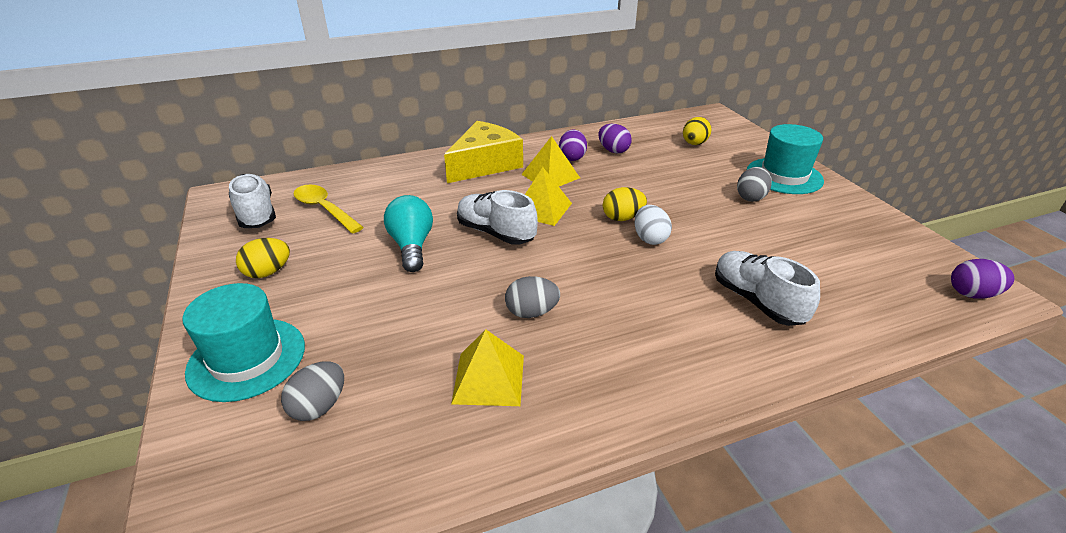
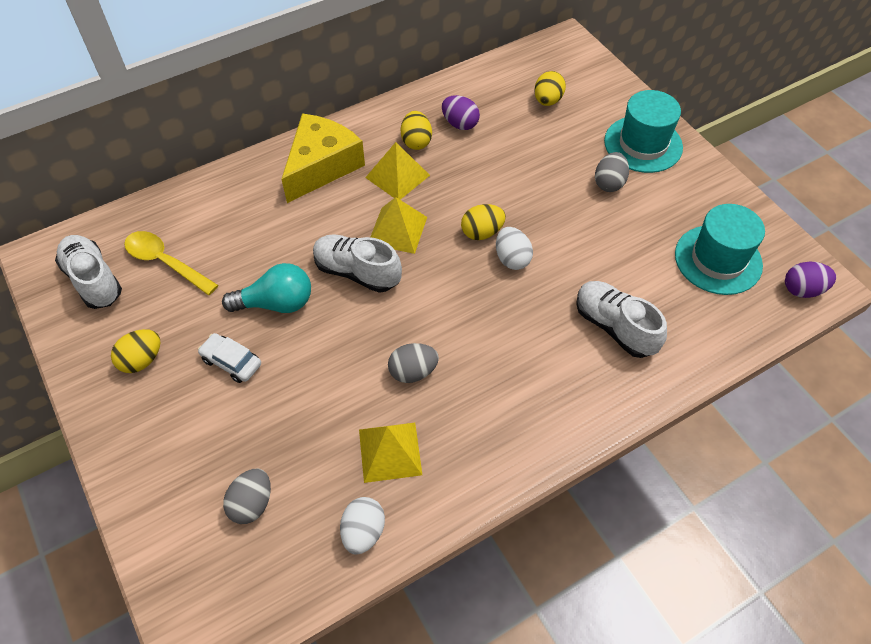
camera: 10 degrees left, 20 degrees up
turquoise hat [182,283,305,402] -> turquoise hat moved to [675,204,765,295]
turquoise light bulb [384,195,433,272] -> turquoise light bulb turned 105 degrees clockwise [222,263,311,313]
purple egg [559,129,587,161] -> yellow egg [401,111,432,150]
none -> white car [198,333,261,383]
none -> white egg [340,497,385,554]

